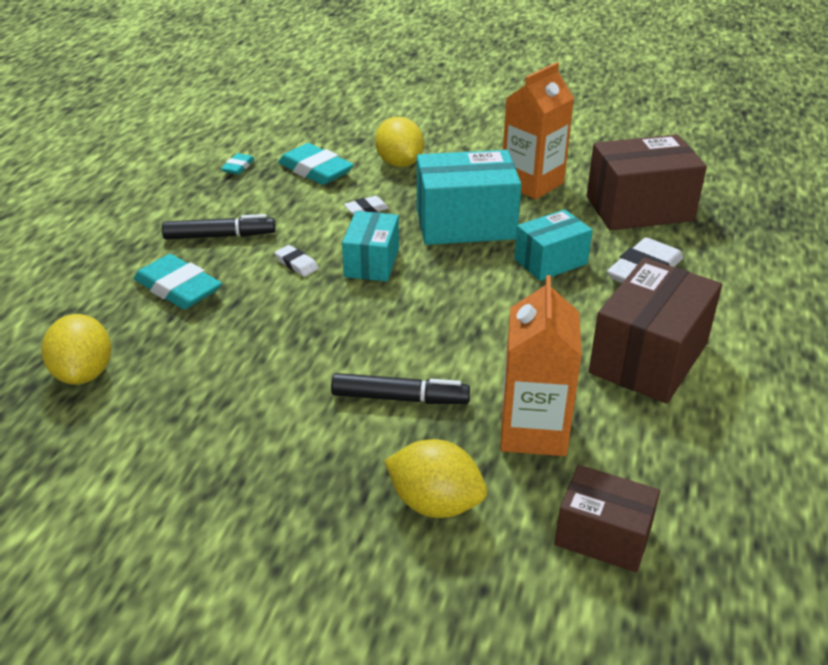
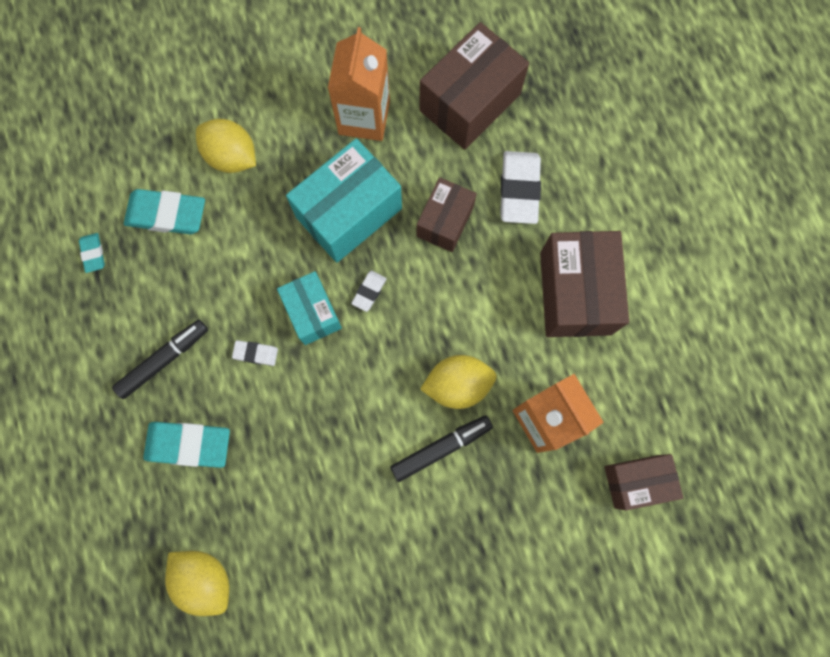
camera: 35 degrees left, 40 degrees up
white eraser [344,196,389,215] -> white eraser moved to [351,271,387,312]
yellow lemon [384,439,487,518] -> yellow lemon moved to [420,355,497,409]
turquoise box [514,209,592,281] -> brown box [417,177,477,252]

